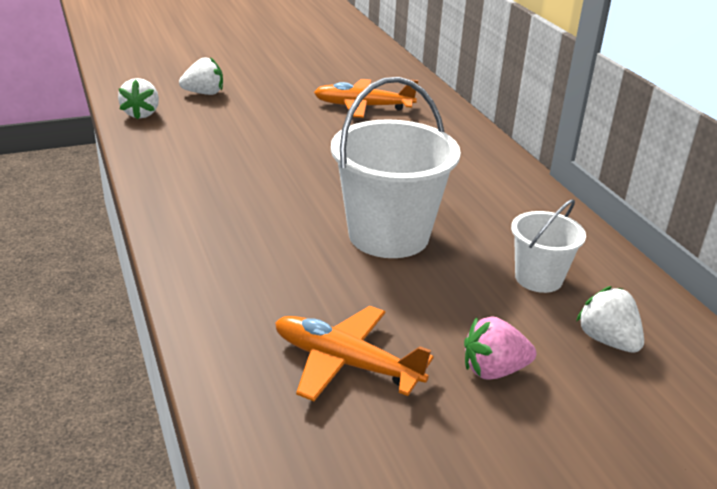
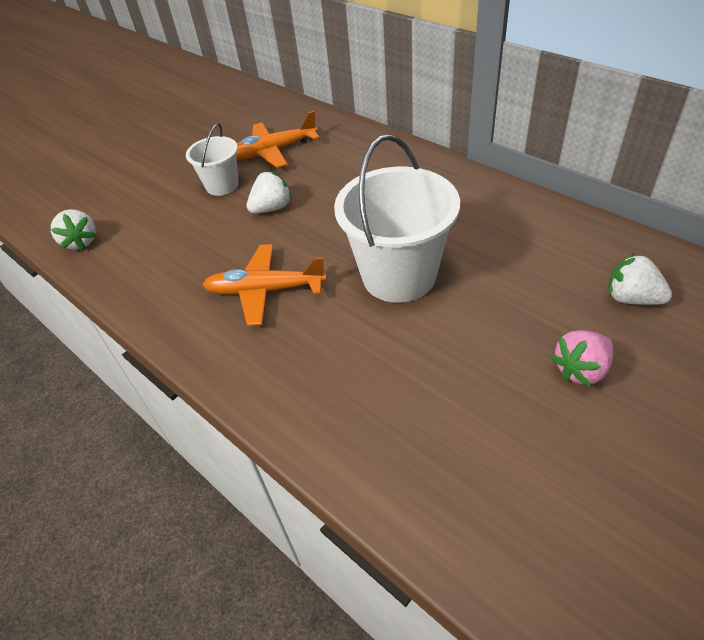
camera: 20 degrees left, 15 degrees up
white strawberry [179,57,223,95] -> white strawberry moved to [247,171,292,214]
orange plane [275,306,434,401] -> orange plane moved to [202,244,327,326]
white bucket [511,199,586,293] -> white bucket moved to [186,123,239,196]

